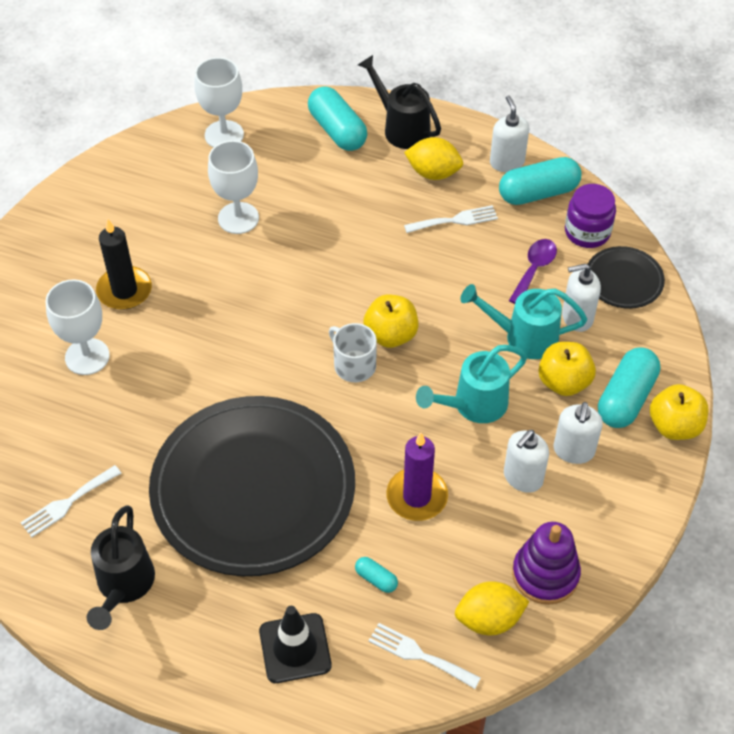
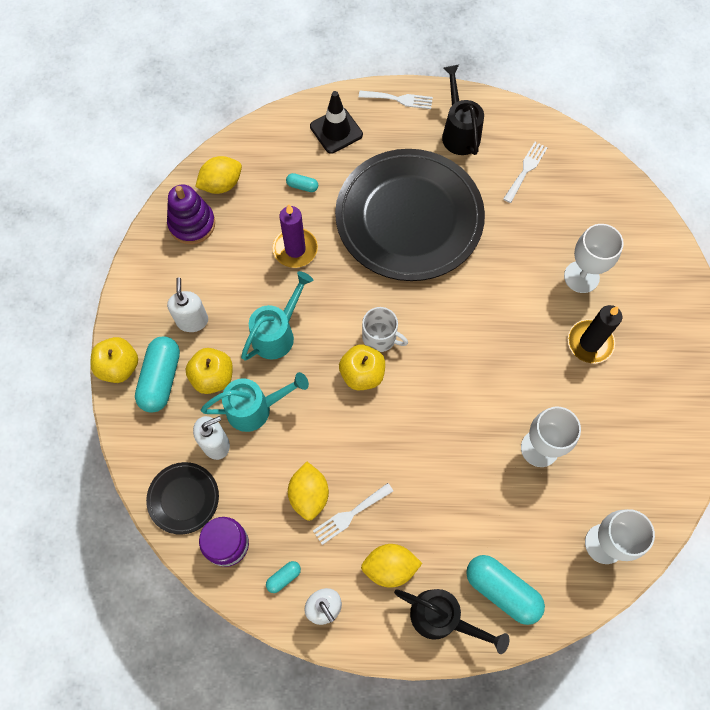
camera: 160 degrees right, 15 degrees up
white fork [369,623,481,689] -> white fork moved to [359,91,433,109]
turquoise capsule [499,157,582,205] -> turquoise capsule [266,561,301,593], size x0.47
white soap dispenser [504,430,549,493] -> none
purple spoon [509,239,557,304] -> none
none -> yellow lemon [288,462,329,521]

